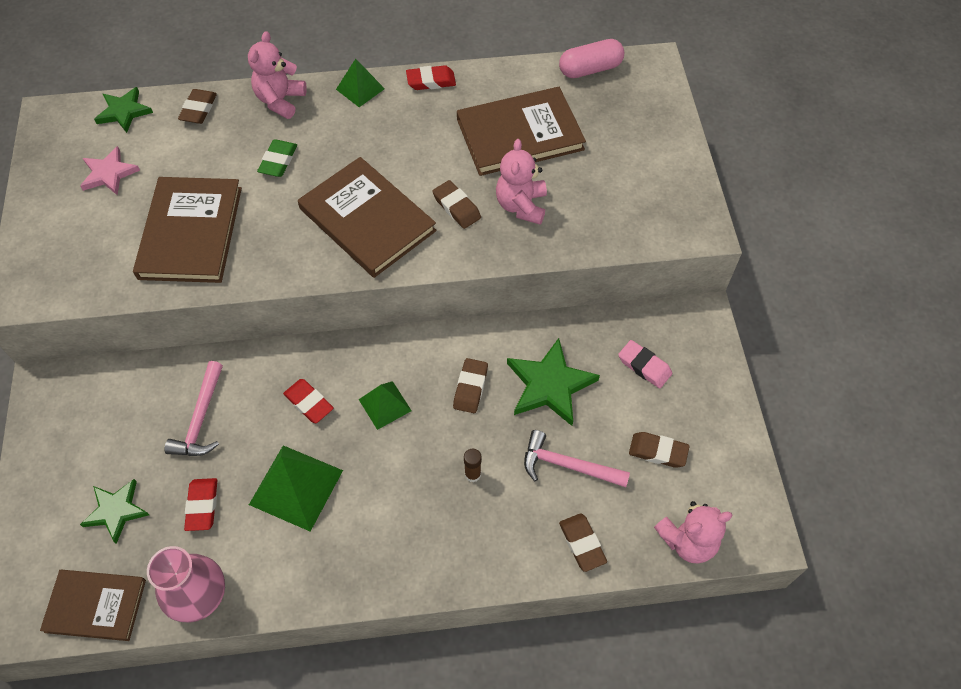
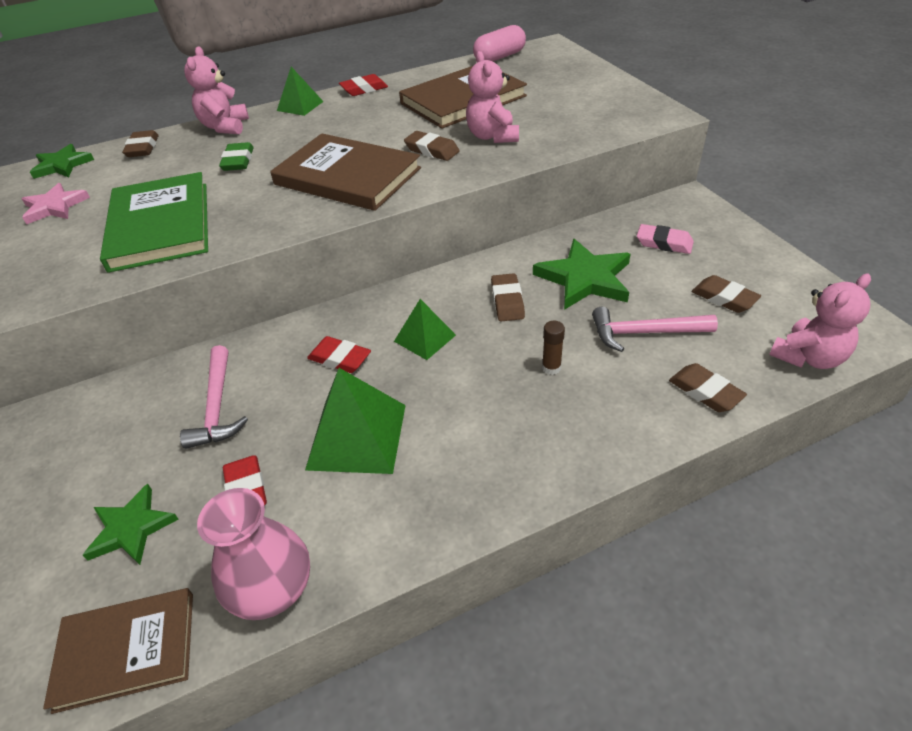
camera: 15 degrees left, 15 degrees down
brown book [133,177,242,283] -> green book [100,172,208,273]
brown eraser [629,432,690,468] -> brown eraser turned 45 degrees clockwise [691,275,761,313]

